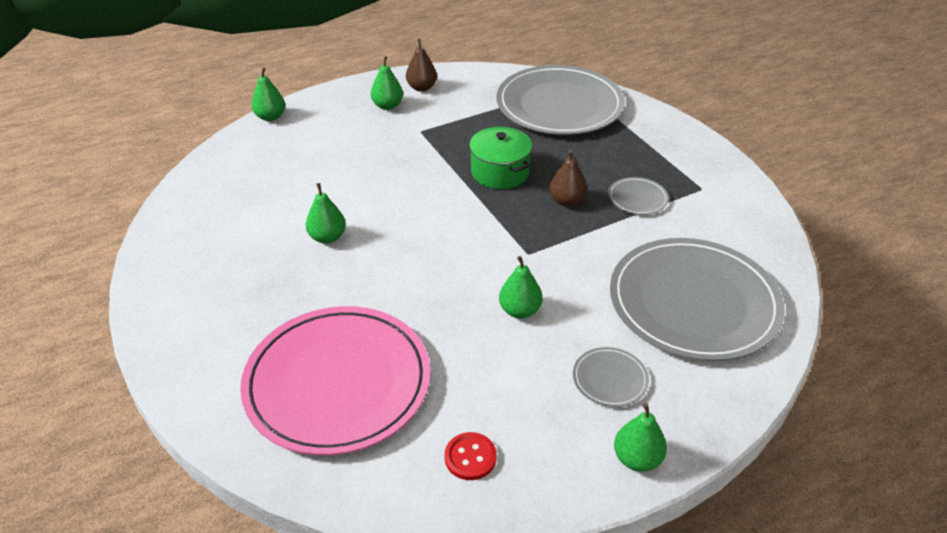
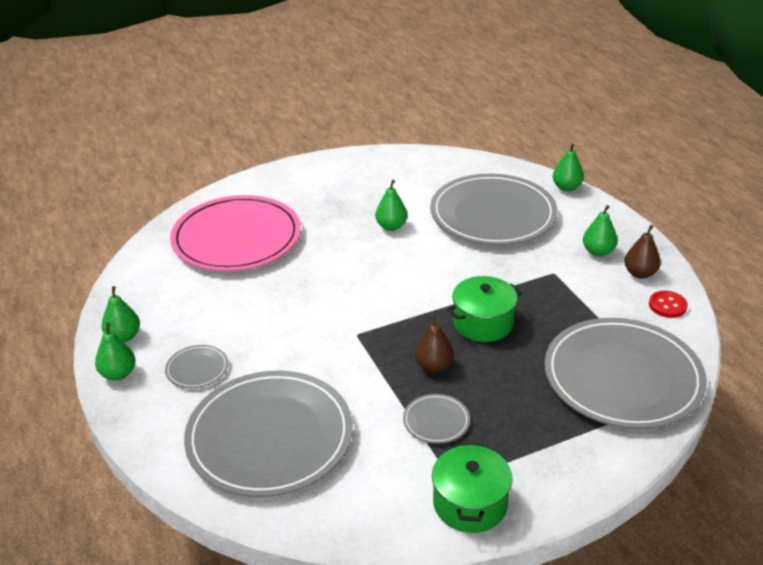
camera: 95 degrees right, 5 degrees down
red button [444,432,497,480] -> red button moved to [649,291,688,318]
green pear [499,256,542,319] -> green pear moved to [102,286,140,342]
none -> grey plate [430,174,558,245]
none -> green pot [432,443,513,533]

